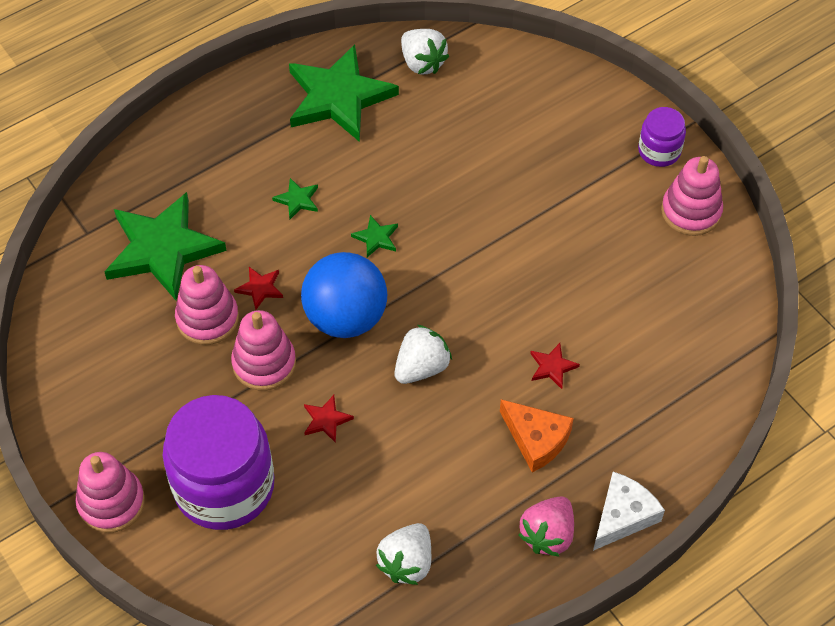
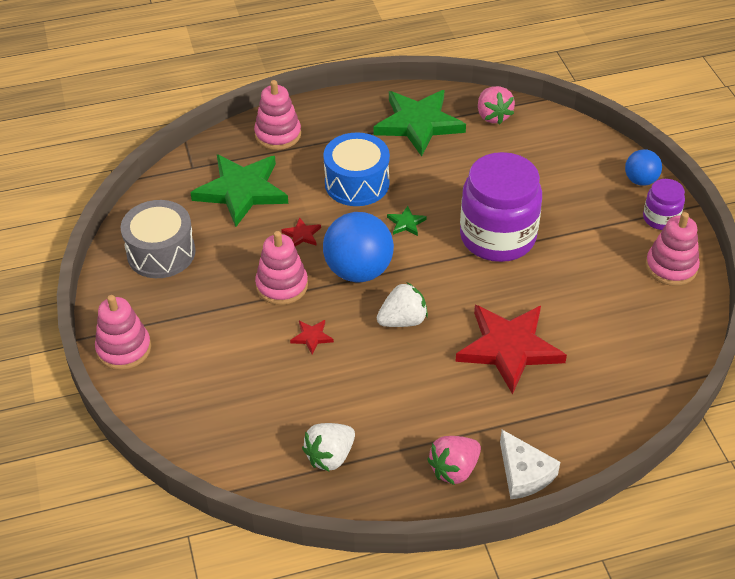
camera: 20 degrees right, 10 degrees down
purple jar [163,395,274,530] -> purple jar moved to [460,152,542,262]
pink stacking toy [175,265,239,345] -> pink stacking toy moved to [254,80,301,150]
green star [272,178,318,219] -> blue drum [323,132,390,206]
white strawberry [401,29,449,75] -> pink strawberry [478,86,515,125]
orange cheese [500,399,574,472] -> none
red star [530,343,580,389] -> red star [455,305,567,394], size x2.50
white cheese [593,472,665,551] -> white cheese turned 90 degrees clockwise [500,430,560,499]
none -> grey drum [121,200,196,278]
none -> blue ball [625,149,662,186]

